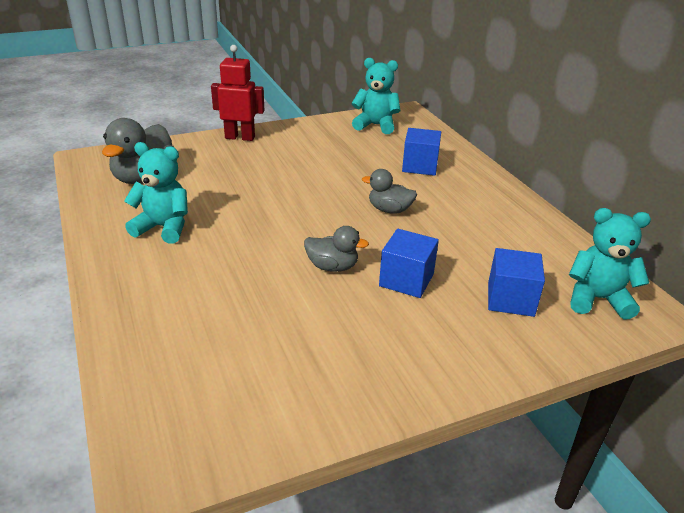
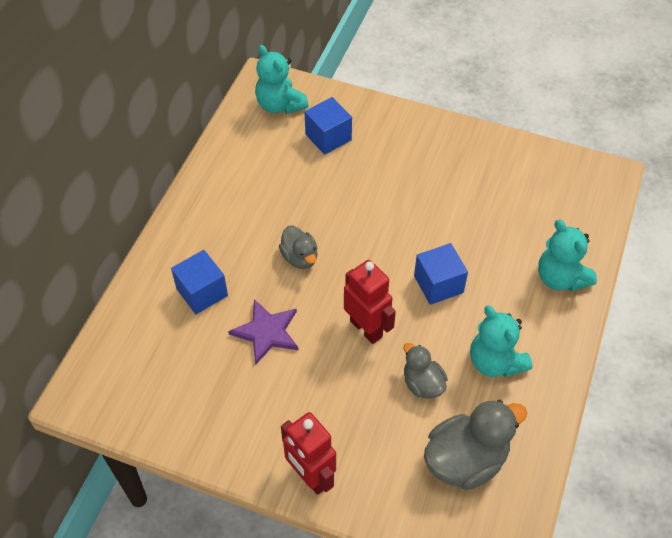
camera: 135 degrees left, 20 degrees up
grey duck [304,226,369,272] -> grey duck moved to [404,343,448,399]
turquoise teddy bear [351,58,400,134] -> turquoise teddy bear moved to [538,219,597,292]
blue cube [379,229,439,298] -> blue cube moved to [414,243,468,305]
none -> purple star [228,299,298,364]
none -> red robot [344,260,396,344]

